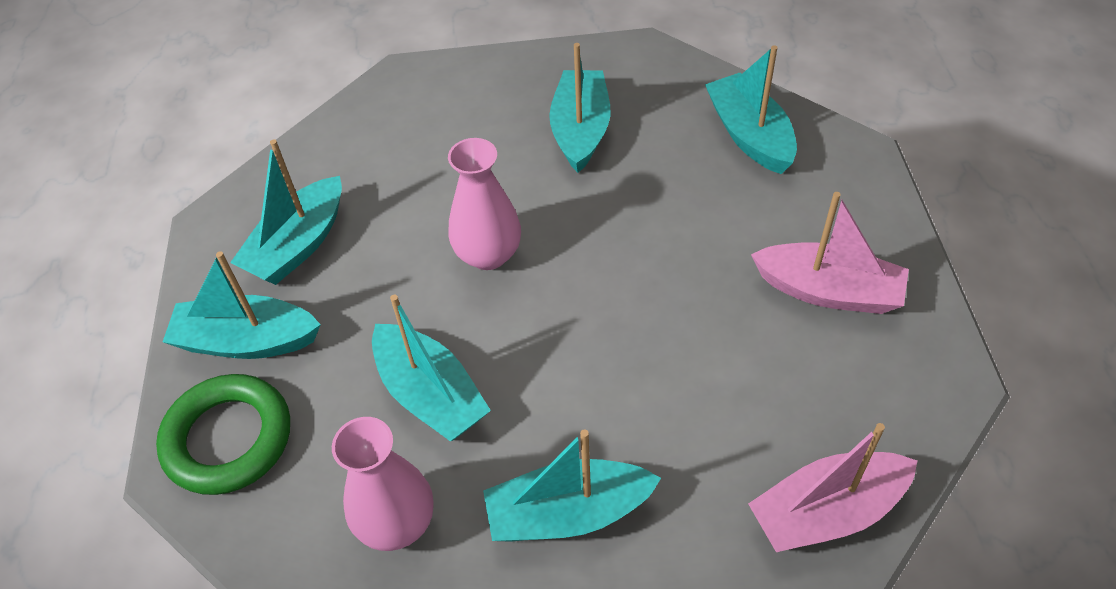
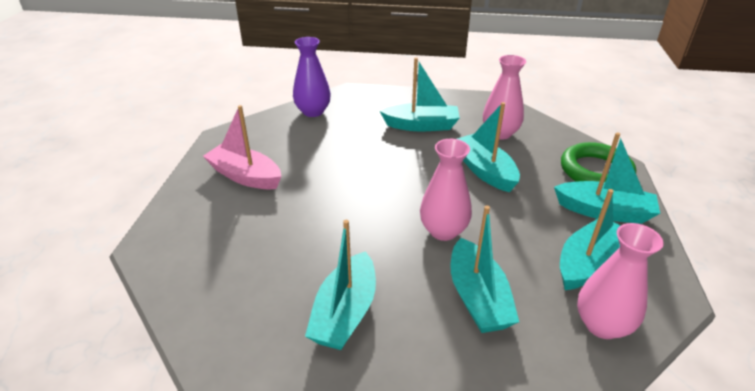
camera: 170 degrees left, 15 degrees down
turquoise boat [705,45,797,174] -> turquoise boat moved to [451,205,519,333]
pink boat [748,423,918,552] -> purple vase [293,37,331,117]
none -> pink vase [577,223,664,339]

